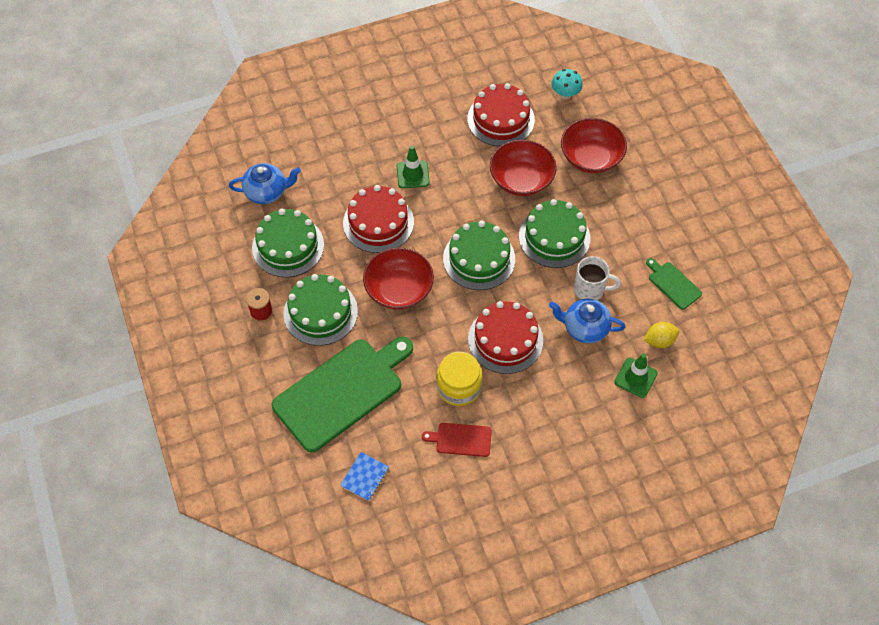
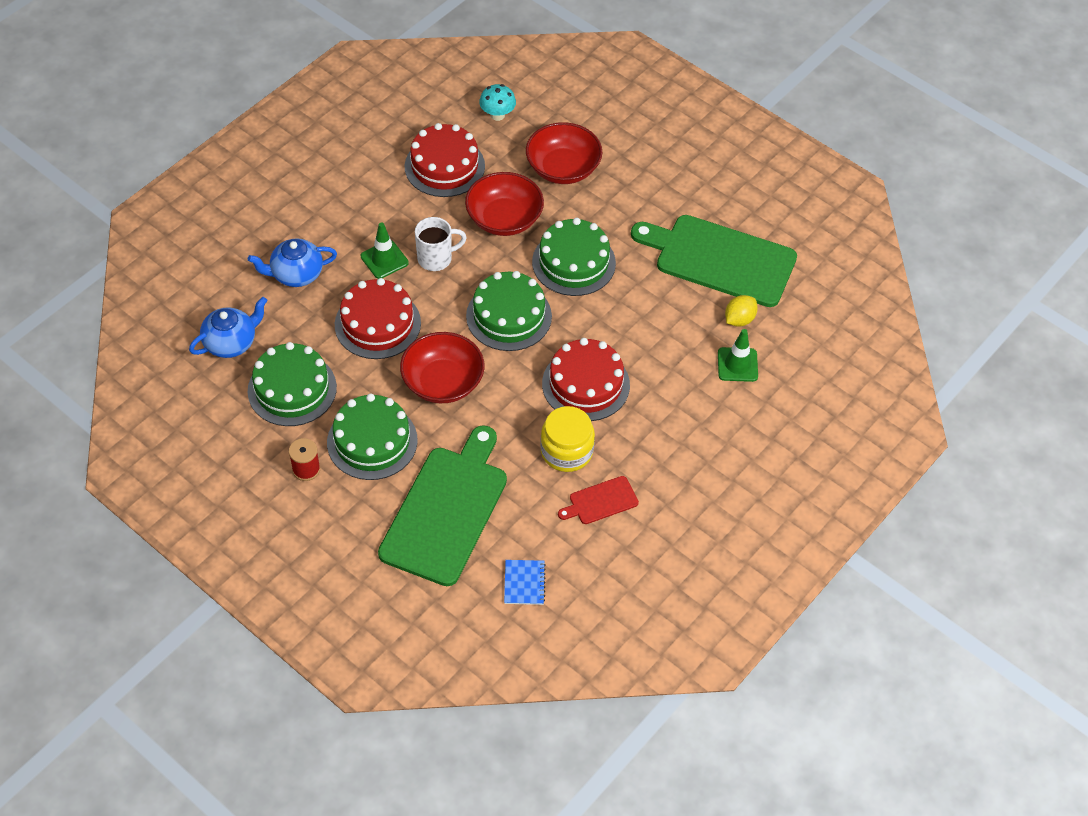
camera: 30 degrees left, 5 degrees down
blue teapot [549,299,625,343] -> blue teapot moved to [248,238,337,287]
white mug [574,256,621,300] -> white mug moved to [415,217,467,271]
green cutting board [646,258,702,310] -> green cutting board [631,215,797,307], size x2.26

